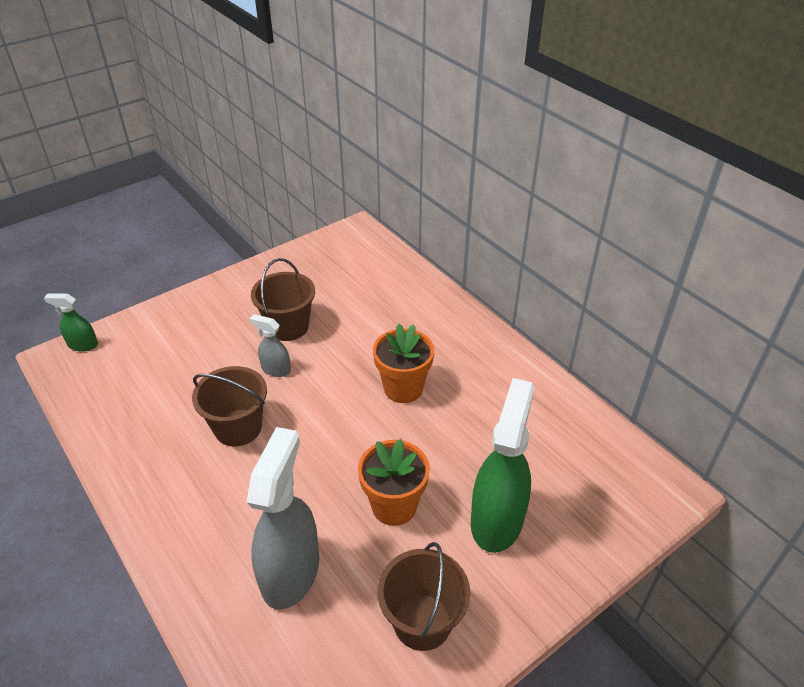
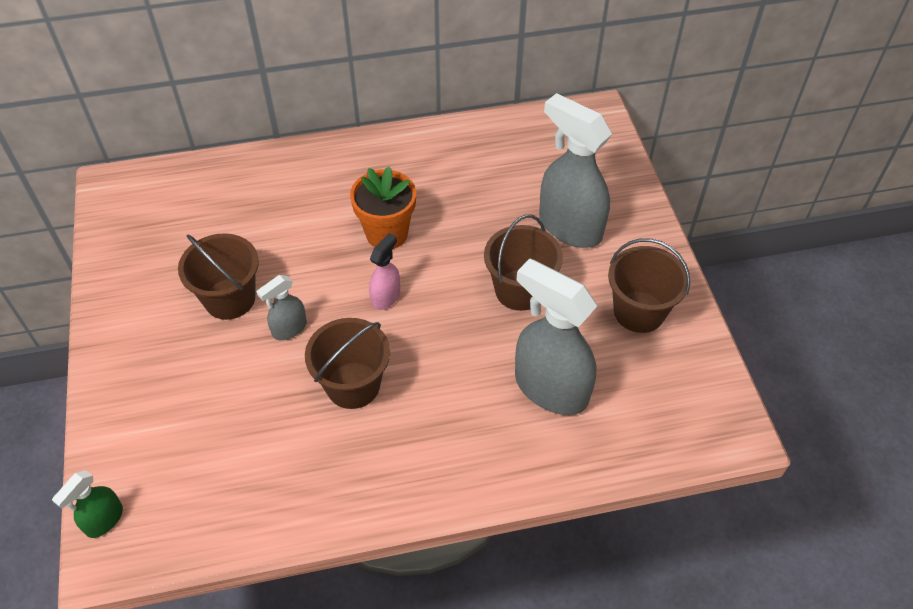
camera: 65 degrees left, 10 degrees up
orange flower pot [358,439,430,526] -> brown bucket [484,214,563,311]
green spray bottle [471,378,535,553] -> grey spray bottle [539,93,612,248]
none -> pink spray bottle [369,233,400,310]

